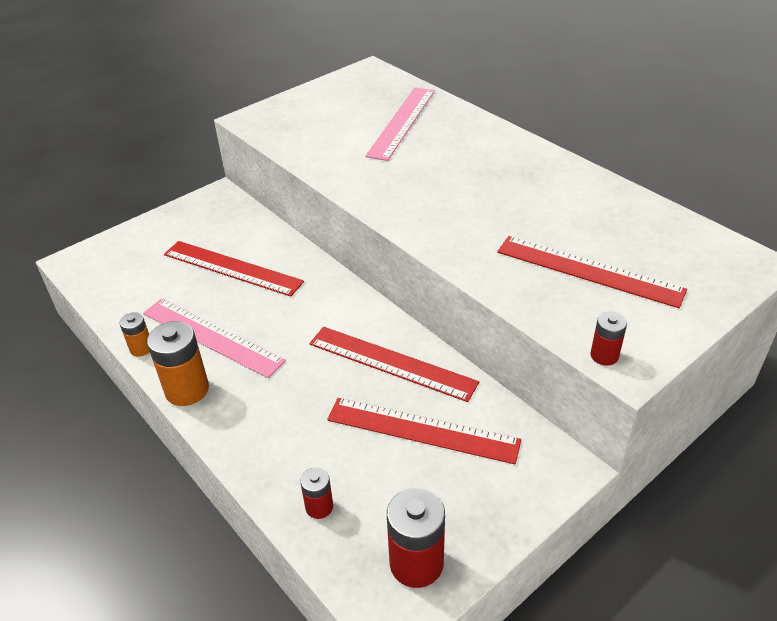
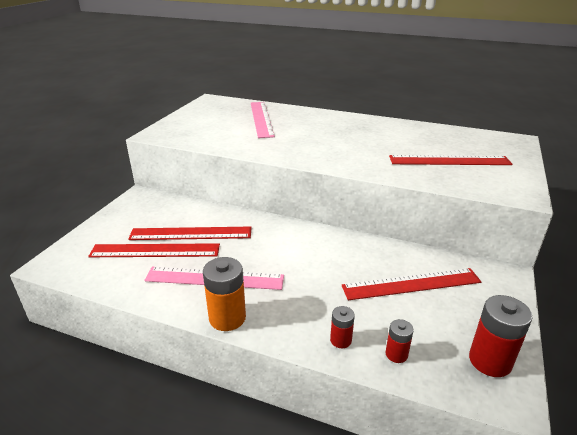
camera: 30 degrees left, 10 degrees down
orange battery [119,312,150,356] -> none
red ruler [309,327,479,402] -> red ruler moved to [88,243,220,257]
red battery [590,312,627,366] -> red battery moved to [330,306,355,348]

